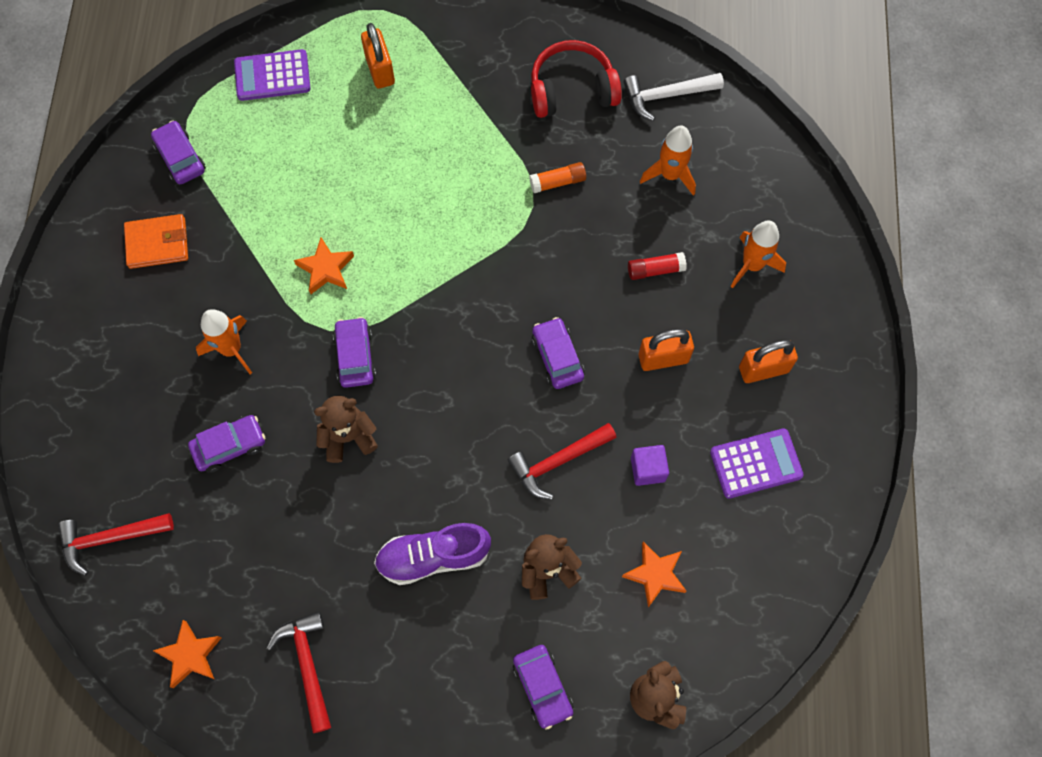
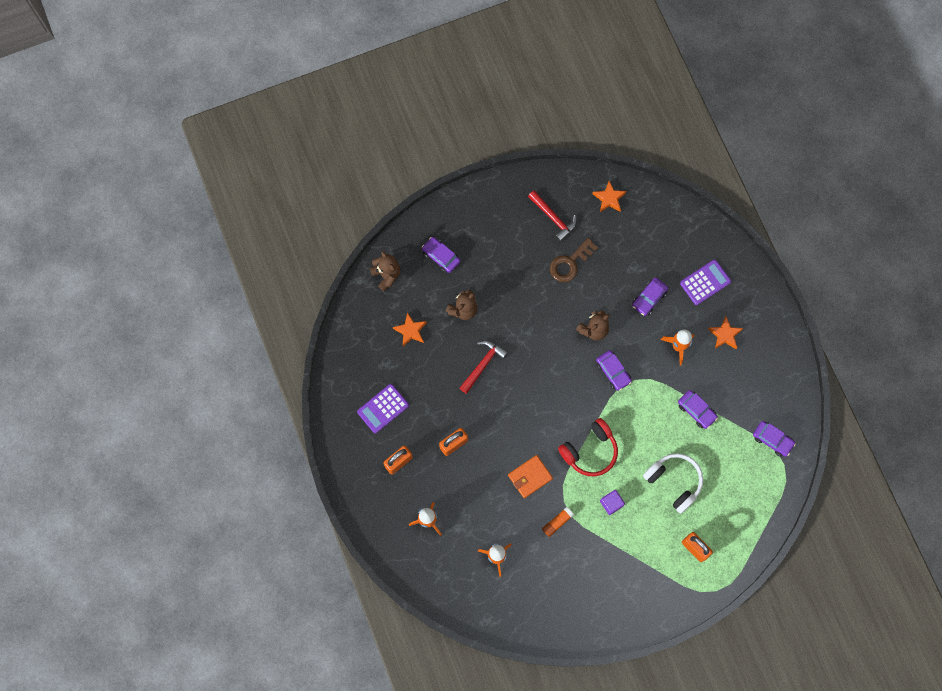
camera: 155 degrees right, 5 degrees up
red hammer [58,513,174,576] -> none
orange wallet [124,214,188,269] -> orange wallet moved to [508,455,553,498]
purple calculator [234,49,311,101] -> purple calculator moved to [680,260,731,305]
orange star [294,237,354,294] -> orange star moved to [708,317,743,349]
purple shoe [374,523,491,585] -> none
red headphones [531,40,622,118] -> red headphones moved to [558,418,618,476]
purple car [532,317,585,389] -> purple car moved to [678,390,718,429]
white hammer [623,73,724,121] -> none
red glue stick [628,252,687,280] -> none
purple cube [631,445,669,486] -> purple cube moved to [600,490,625,515]
none -> brown key [550,238,598,282]
none -> white headphones [643,453,703,513]

